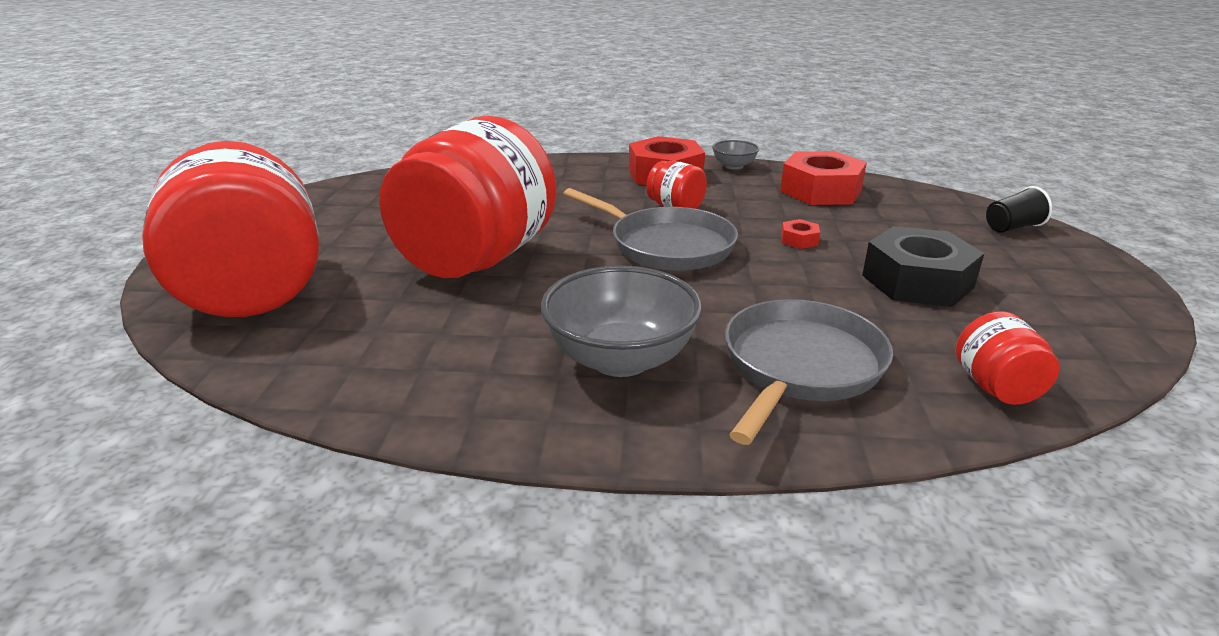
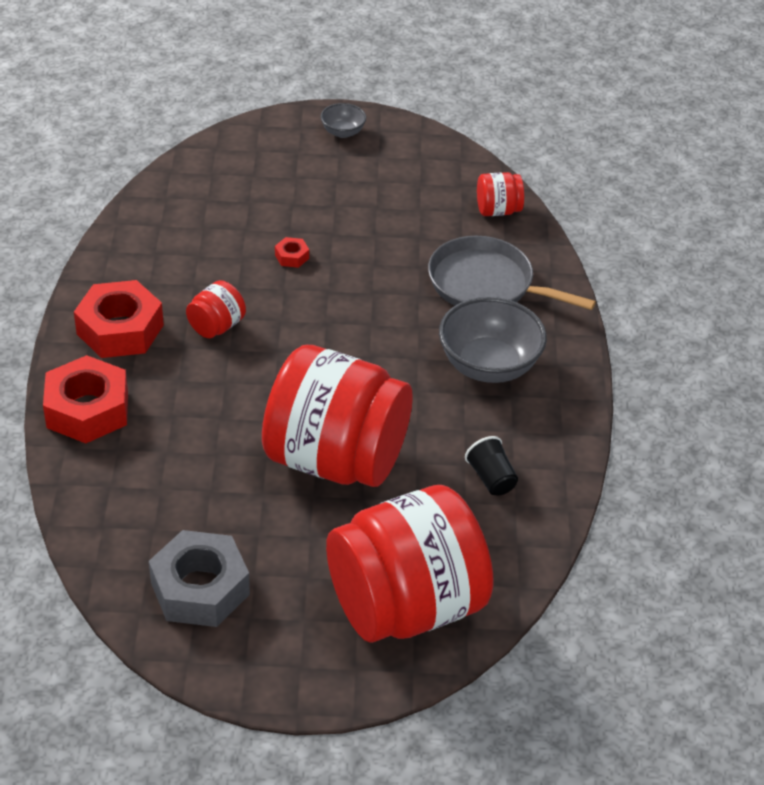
camera: 95 degrees left, 15 degrees up
grey pan [563,188,738,271] -> none
grey bowl [712,140,759,170] -> grey bowl moved to [320,103,366,138]
red nut [780,151,867,205] -> red nut moved to [43,355,128,443]
black nut [862,226,984,307] -> none
black cup [986,186,1052,233] -> black cup moved to [465,436,518,496]
none -> grey nut [149,530,250,627]

